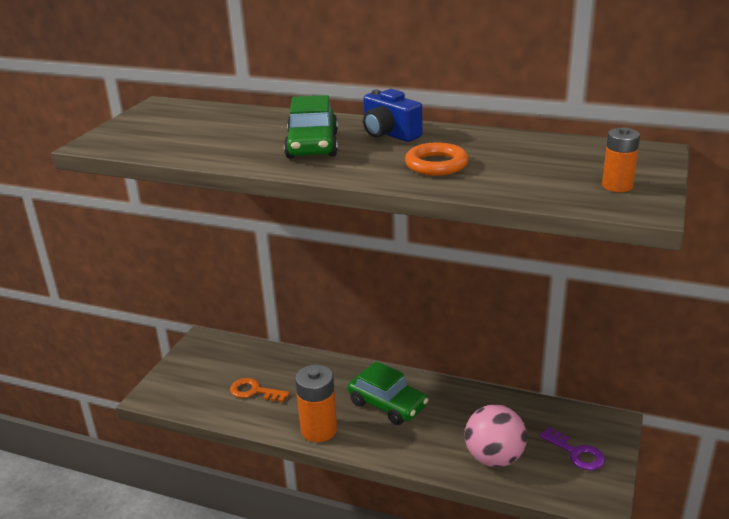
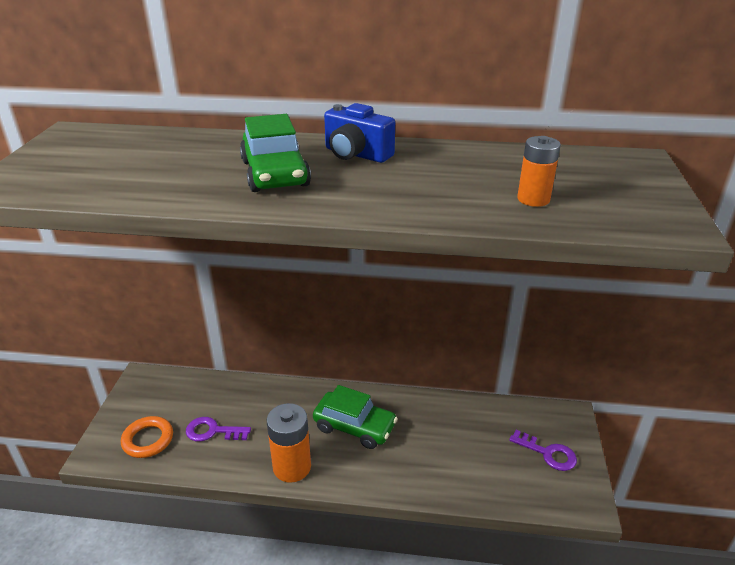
camera: 15 degrees left, 5 degrees up
orange key [230,378,290,403] -> purple key [186,417,251,442]
orange ring [405,142,469,176] -> orange ring moved to [121,416,173,458]
pink ball [465,404,527,467] -> none
orange battery [602,127,640,192] -> orange battery moved to [517,136,561,207]

